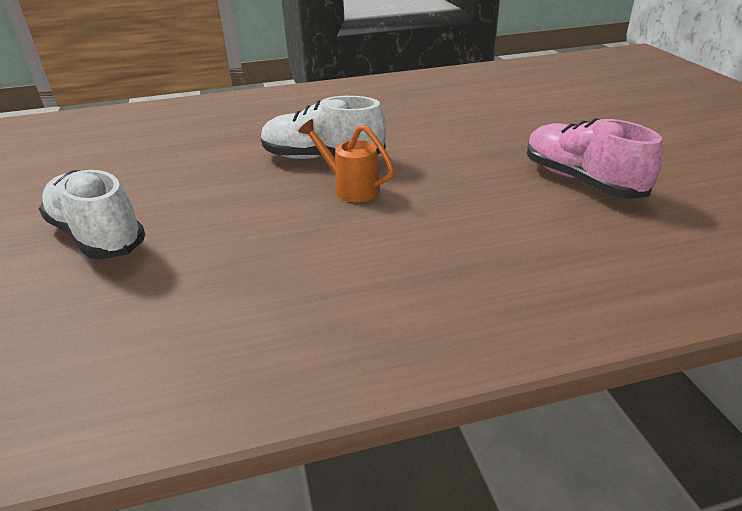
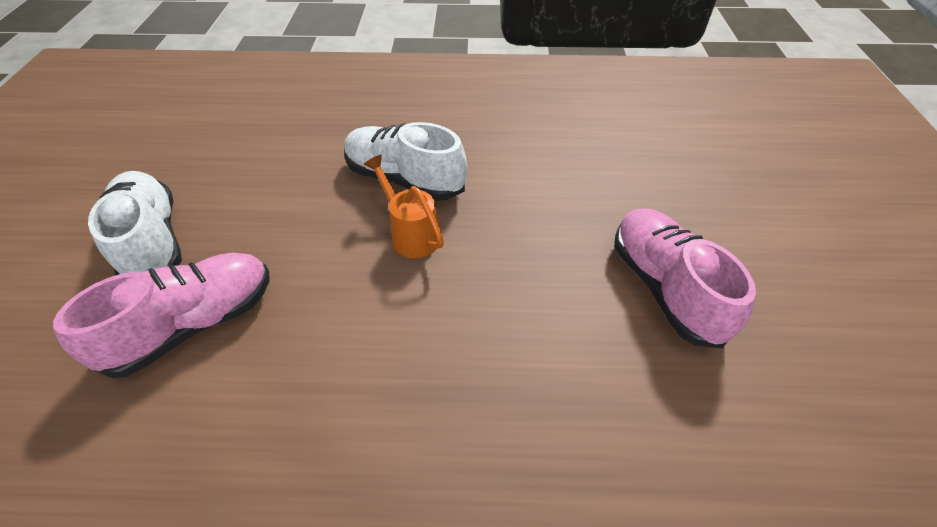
camera: 15 degrees right, 15 degrees up
none -> pink shoe [53,253,270,378]

